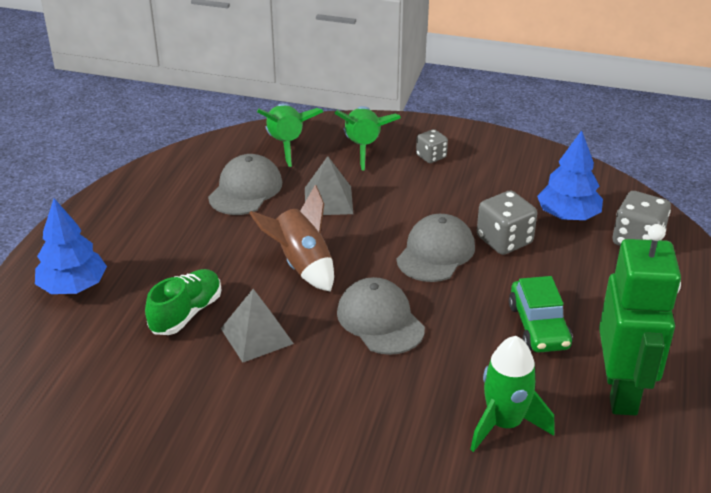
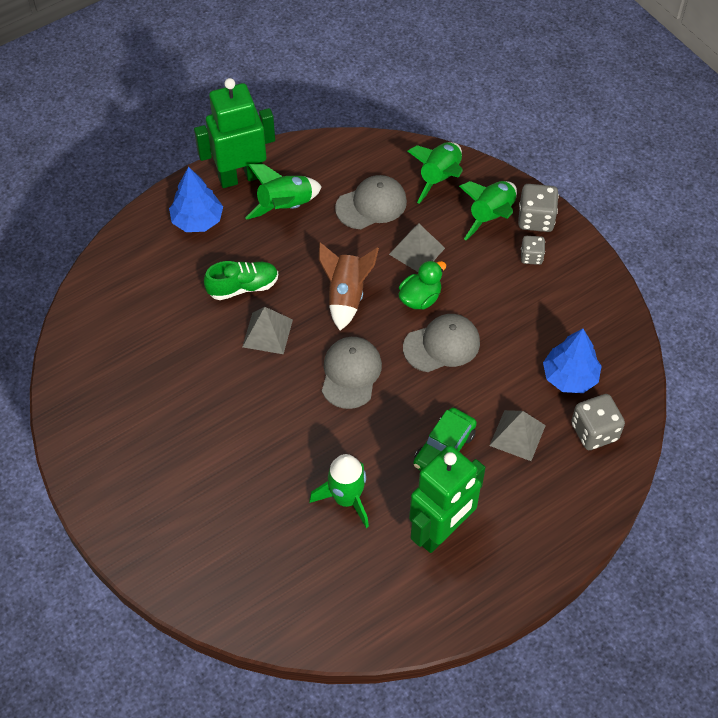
camera: 40 degrees right, 20 degrees up
grey dice [477,191,537,255] -> grey dice moved to [518,184,559,232]
none -> green robot [194,78,275,188]
none -> green rocket [245,164,322,220]
none -> green duck [398,260,446,310]
none -> grey pyramid [489,410,546,461]

